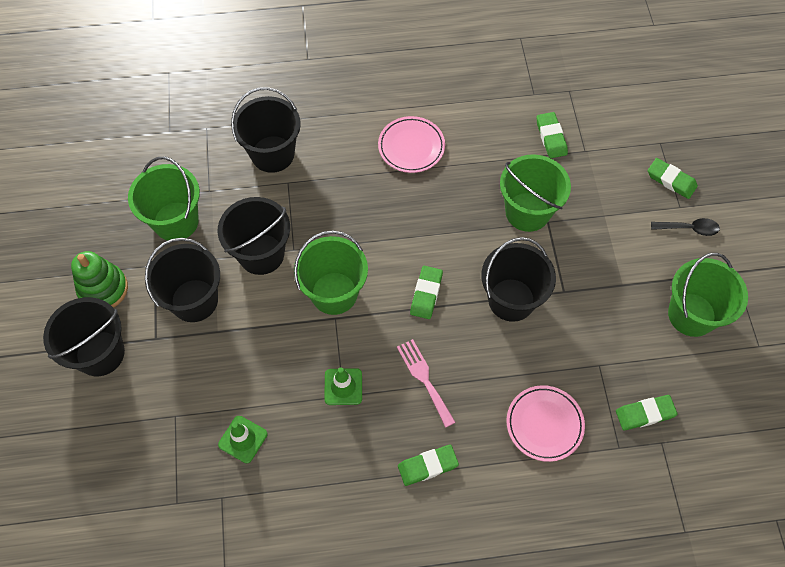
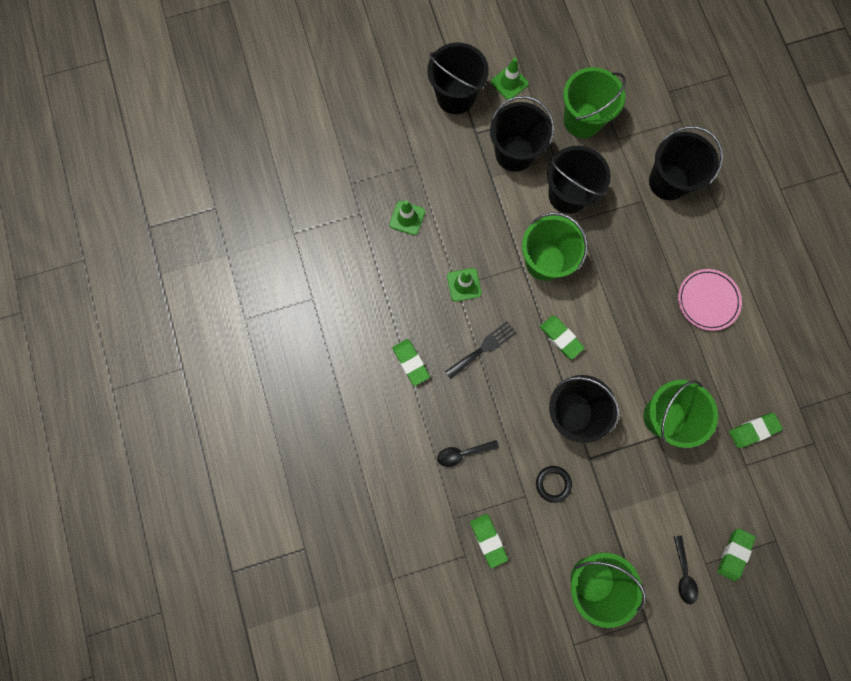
camera: 80 degrees right, 15 degrees up
green stacking toy [71,251,128,308] -> green traffic cone [491,58,529,100]
pink fork [397,339,456,428] -> black fork [445,321,516,379]
green eraser [410,266,443,319] -> green eraser turned 45 degrees clockwise [540,316,585,359]
pink plate [507,385,585,462] -> black spoon [437,440,499,467]
none -> black ring [536,466,572,503]

